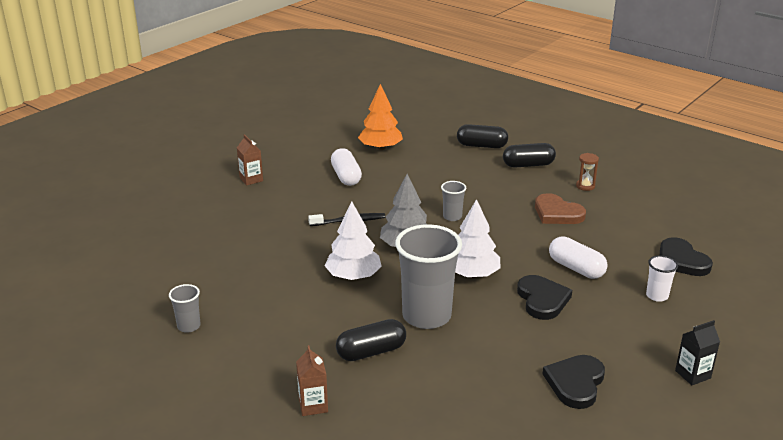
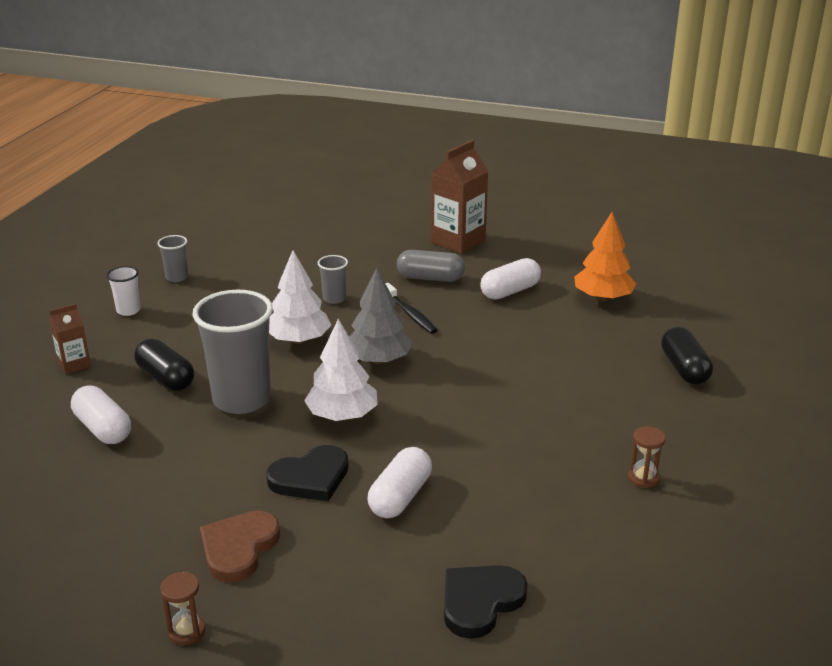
camera: 70 degrees right, 0 degrees up
brown carton [237,134,263,185] -> brown carton [431,140,489,254], size x1.86
grey cup [441,181,466,221] -> grey cup moved to [318,255,348,304]
black capsule [503,143,556,167] -> none
brown heart [535,193,586,224] -> brown heart moved to [200,511,280,583]
black heart [543,355,605,409] -> none
white cup [646,255,678,302] -> white cup moved to [107,266,140,316]
black carton [675,320,720,385] -> brown hourglass [160,571,205,645]
none -> white capsule [71,386,131,444]
none -> grey capsule [397,250,465,282]

